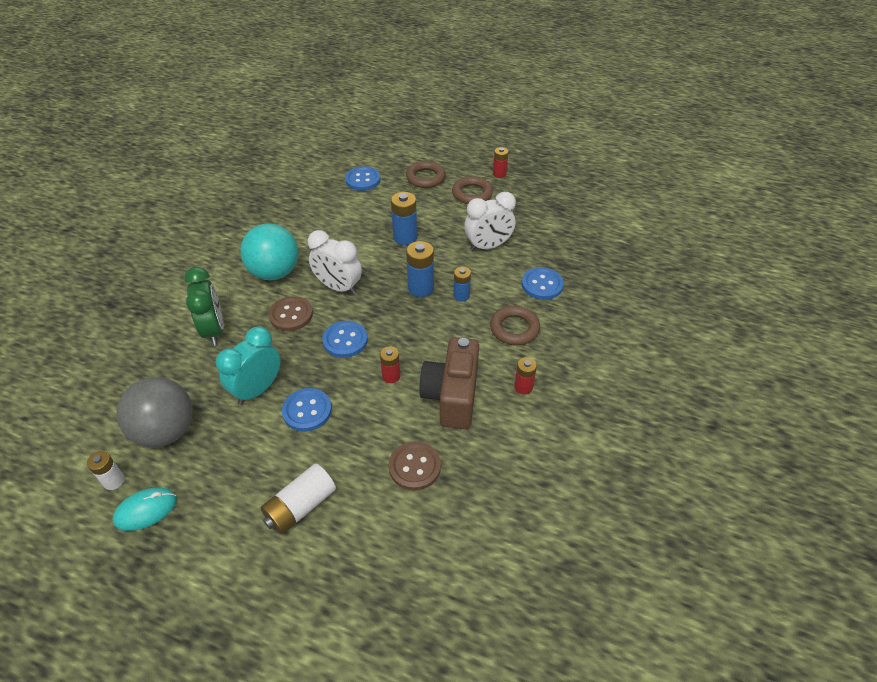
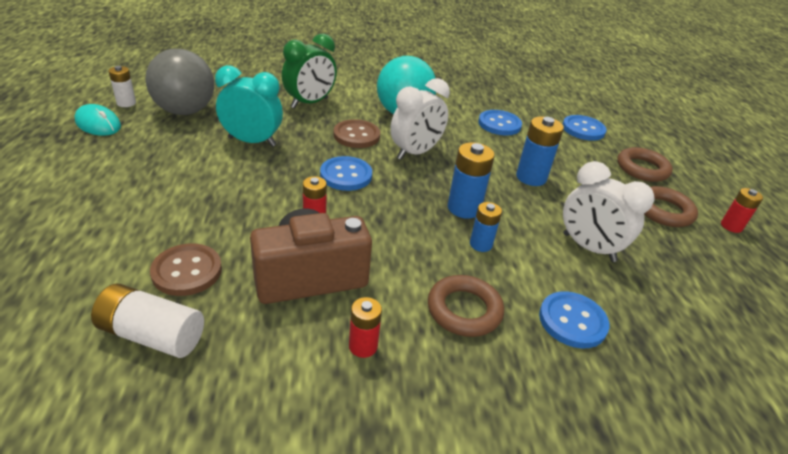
camera: 60 degrees right, 10 degrees down
white battery [261,463,336,534] -> white battery moved to [91,284,204,358]
blue button [282,388,332,432] -> blue button moved to [478,110,522,136]
white clock [308,230,362,295] -> white clock turned 135 degrees counterclockwise [390,78,450,160]

